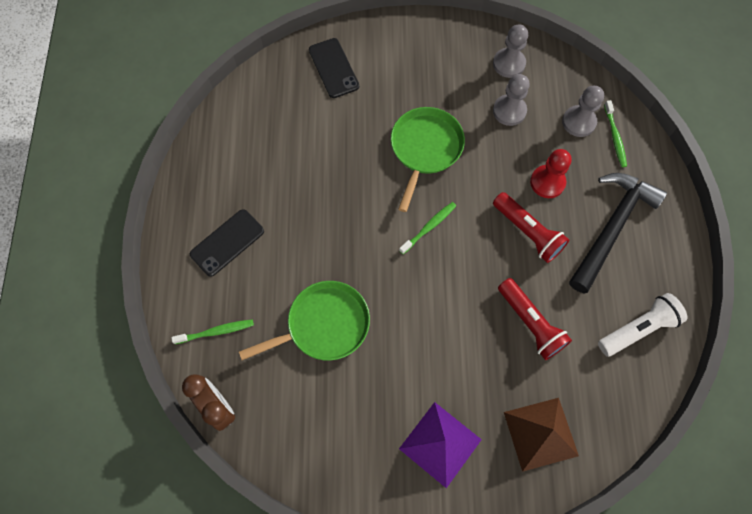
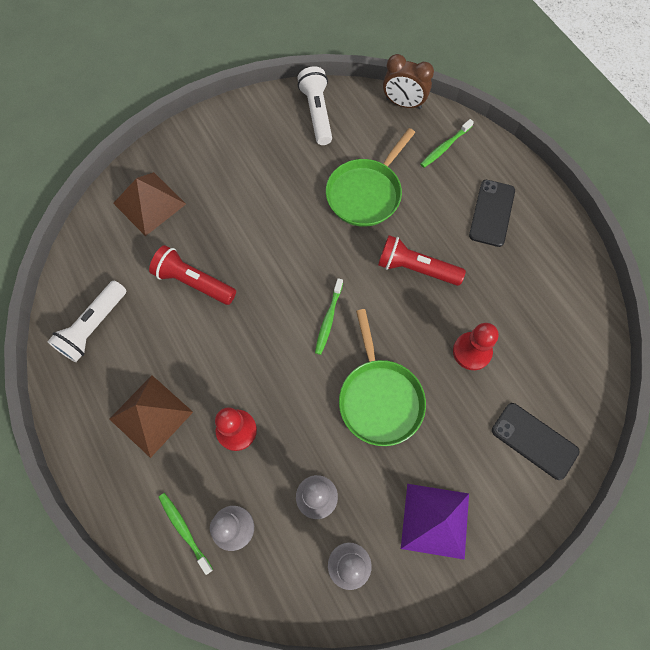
camera: 150 degrees right, 0 degrees up
purple pyramid [399,402,482,488] -> purple pyramid moved to [401,484,469,560]
red flashlight [493,192,569,263] -> red flashlight moved to [378,235,466,286]
black hammer [569,173,667,293] -> brown pyramid [109,375,193,458]
none -> white flashlight [297,66,332,145]
none -> red pawn [453,323,499,370]

